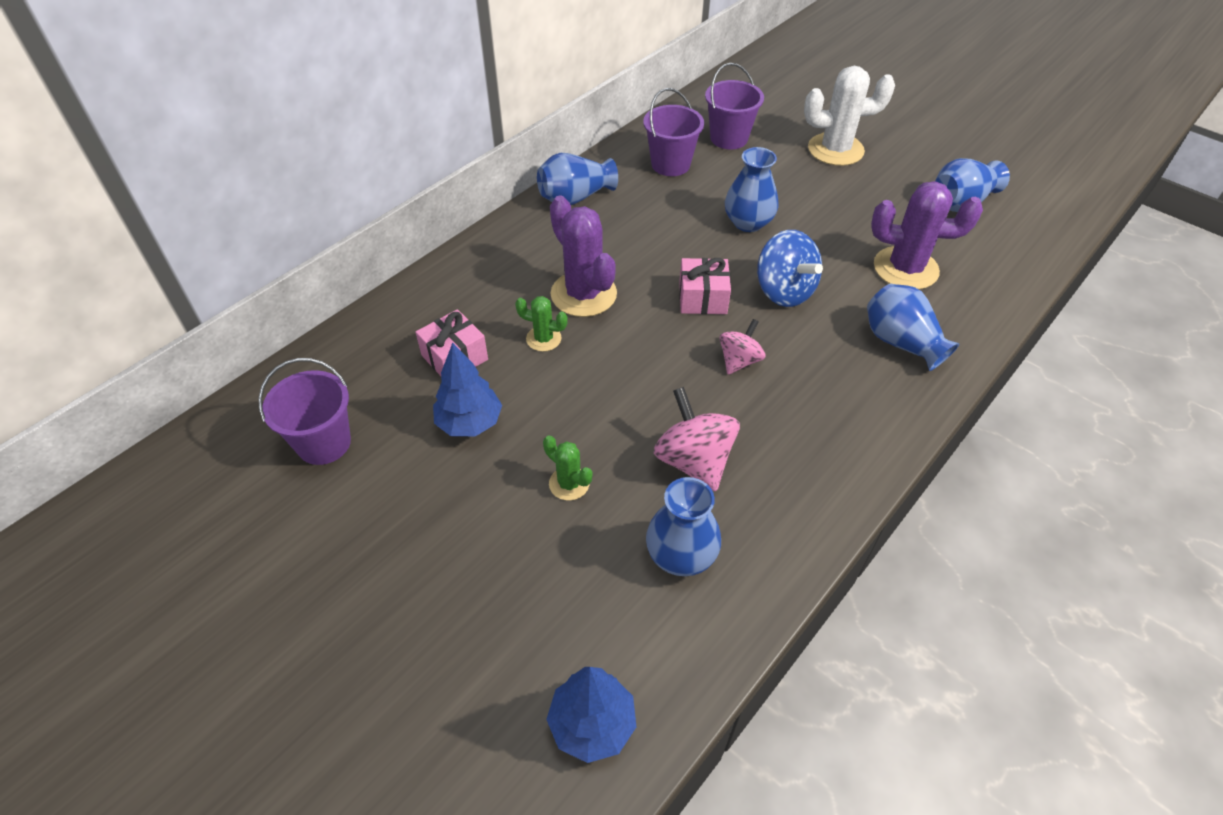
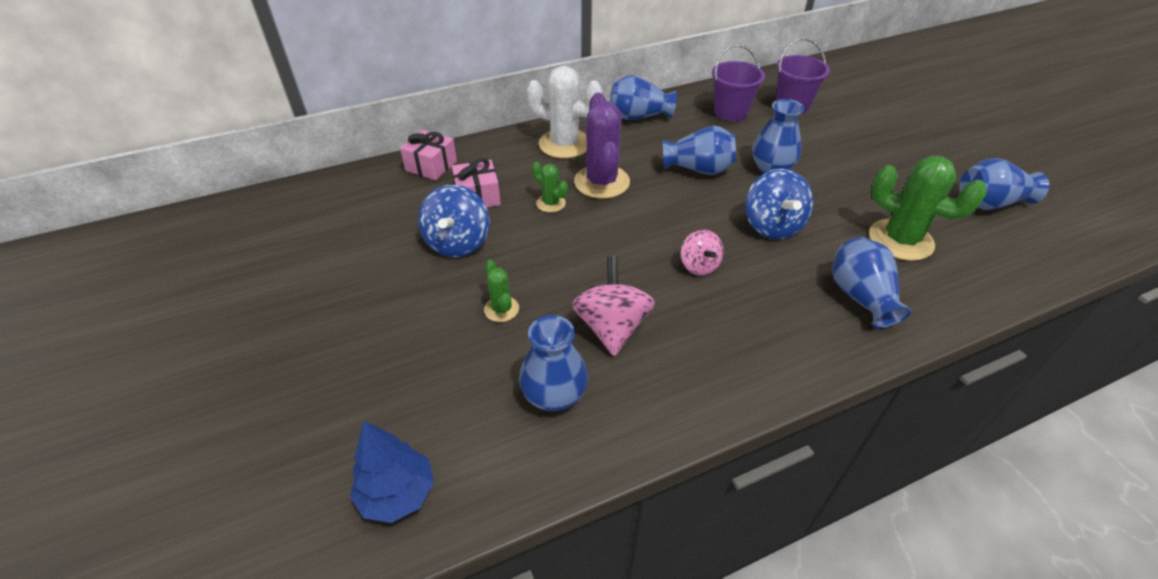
camera: 25 degrees right, 5 degrees down
purple bucket [258,358,351,465] -> none
blue tree [433,343,502,436] -> blue spinning top [418,185,490,257]
pink gift [679,258,731,314] -> pink gift moved to [400,130,457,180]
pink spinning top [719,319,765,375] -> pink spinning top turned 105 degrees clockwise [681,230,724,276]
white cactus [804,66,895,166] -> white cactus moved to [526,66,603,158]
purple cactus [871,181,983,289] -> green cactus [869,156,987,261]
none -> blue vase [663,126,736,175]

